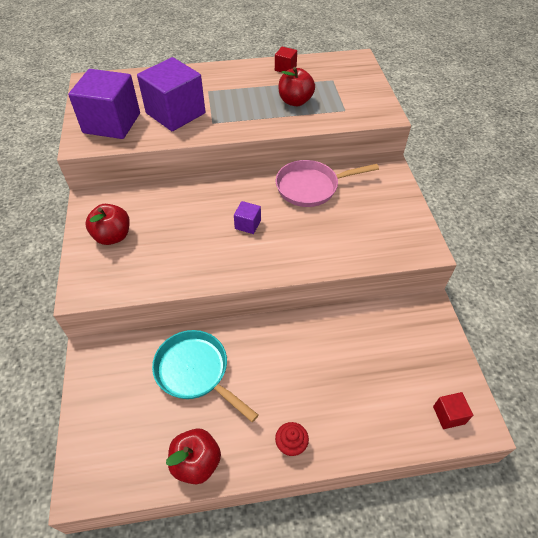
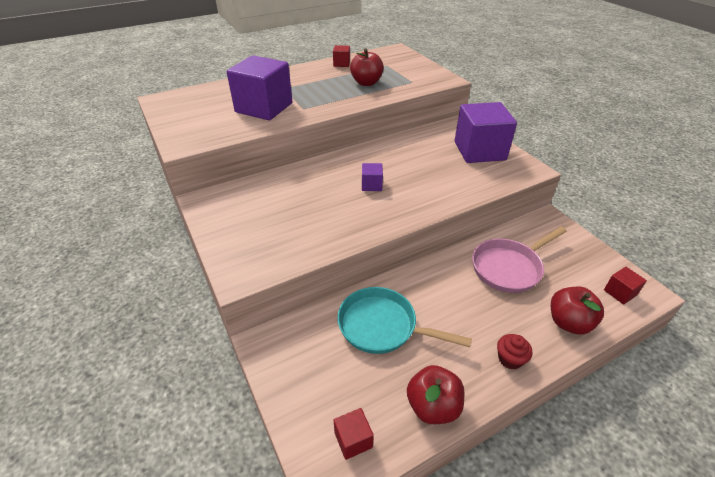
camera: 20 degrees left, 10 degrees down
purple cube [68,69,140,139] -> purple cube moved to [454,102,517,163]
red apple [86,204,130,245] -> red apple moved to [551,287,604,335]
pink pan [276,160,379,207] -> pink pan moved to [472,227,567,293]
none -> red cube [334,408,374,460]

